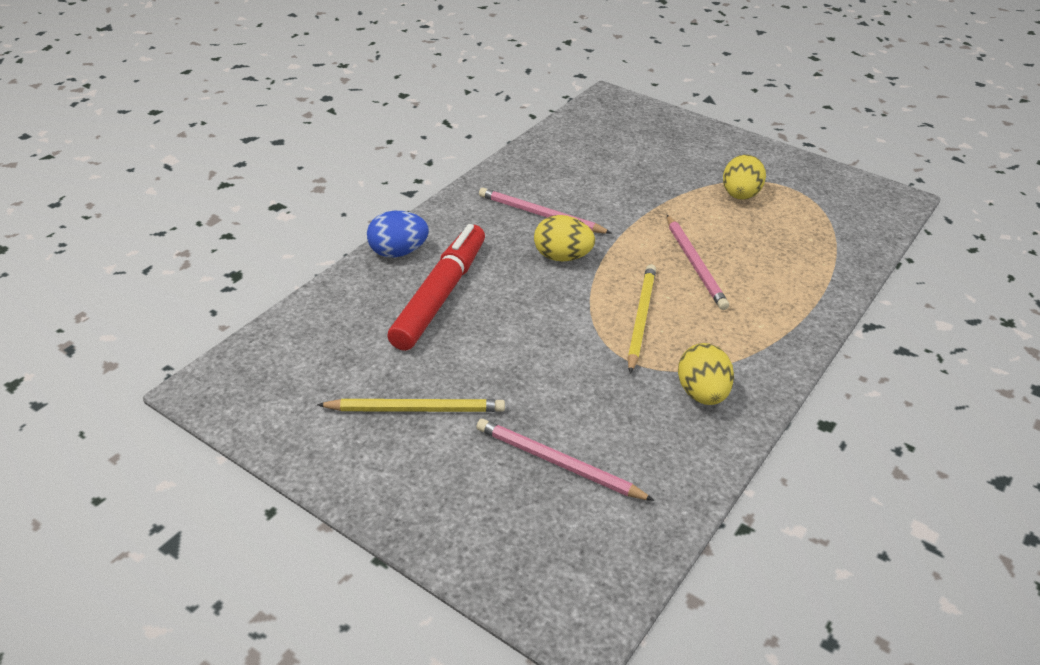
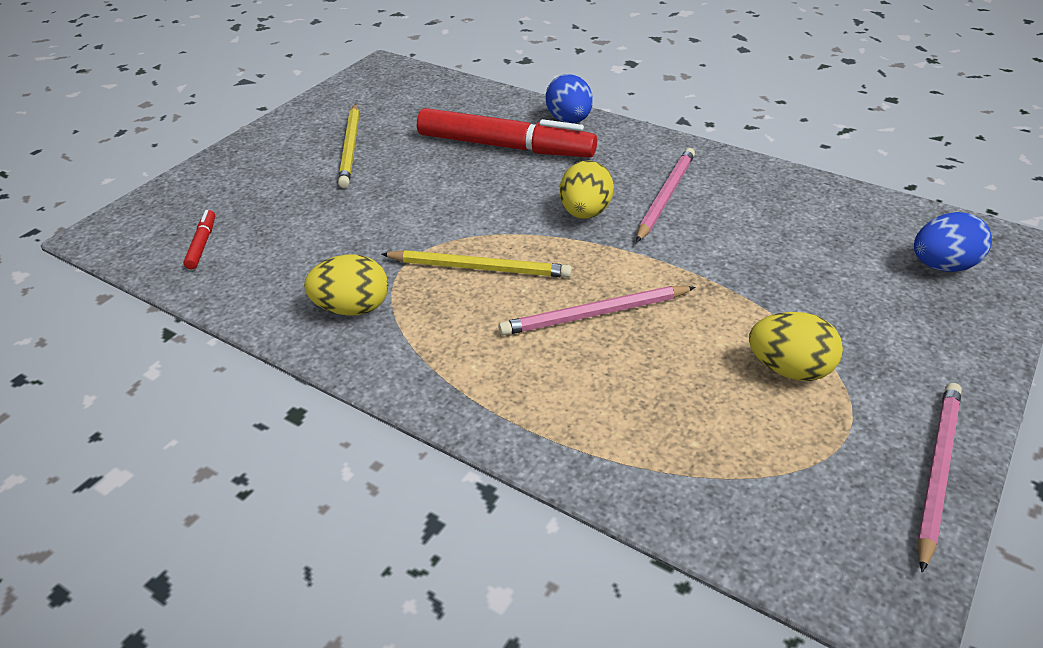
camera: 90 degrees right, 0 degrees up
pink pencil [477,419,655,501] -> pink pencil moved to [917,383,962,573]
none -> red marker [183,210,215,269]
none -> blue egg [914,212,992,272]

